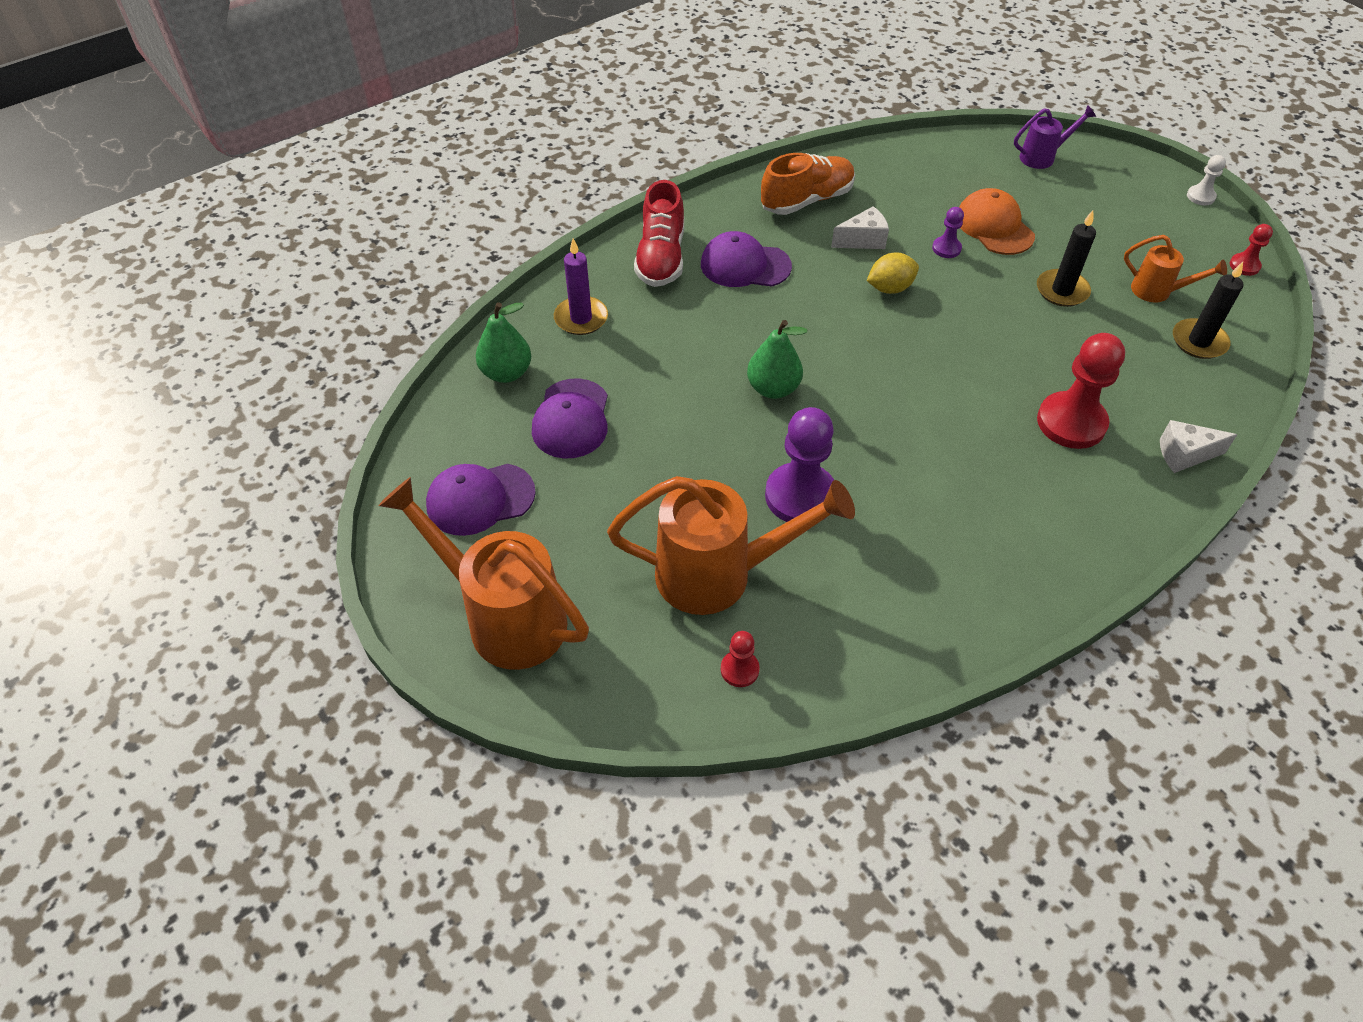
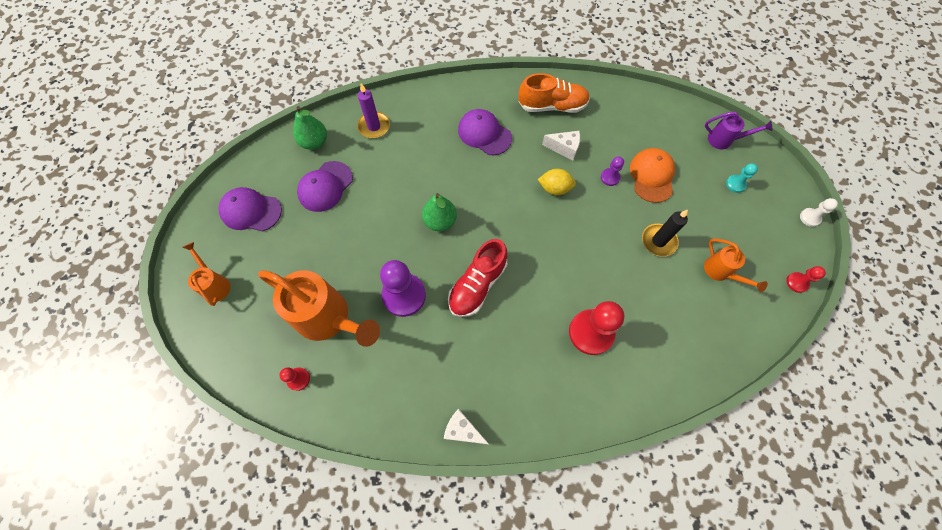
camera: 30 degrees right, 15 degrees up
orange watering can [378,477,589,670] -> orange watering can [183,242,231,306], size x0.50
red shoe [634,180,684,287] -> red shoe moved to [448,239,507,317]
white cheese [1160,420,1237,473] -> white cheese moved to [444,409,489,445]
black candle [1173,262,1243,359] -> none
none -> turquoise pawn [726,163,758,193]

